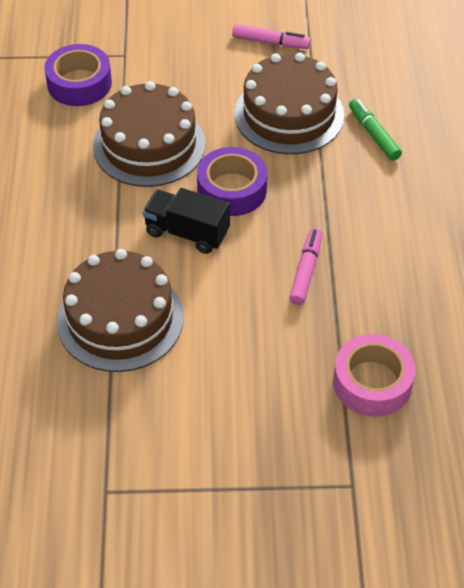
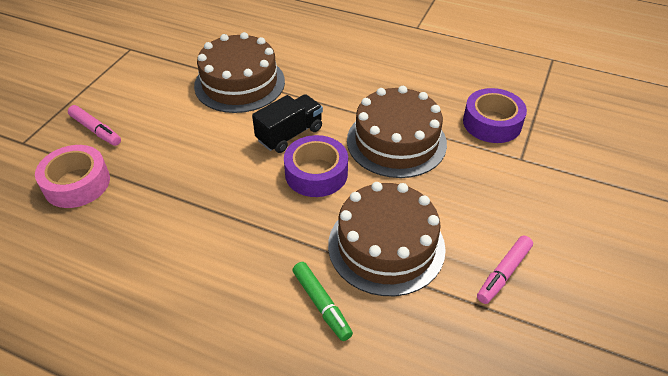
camera: 115 degrees right, 5 degrees down
pink marker [289,228,322,305] -> pink marker moved to [68,105,121,146]
green marker [349,98,402,161] -> green marker turned 60 degrees clockwise [293,262,353,341]

